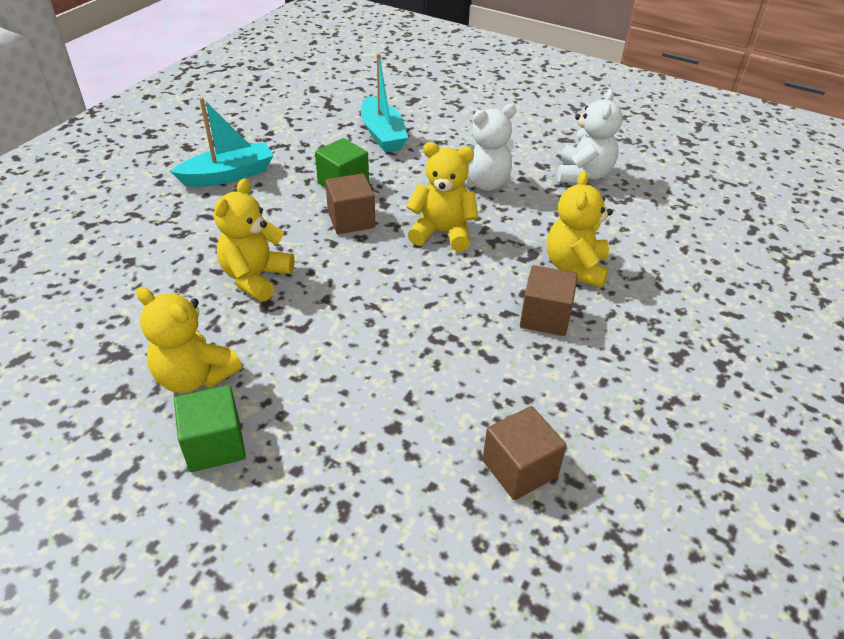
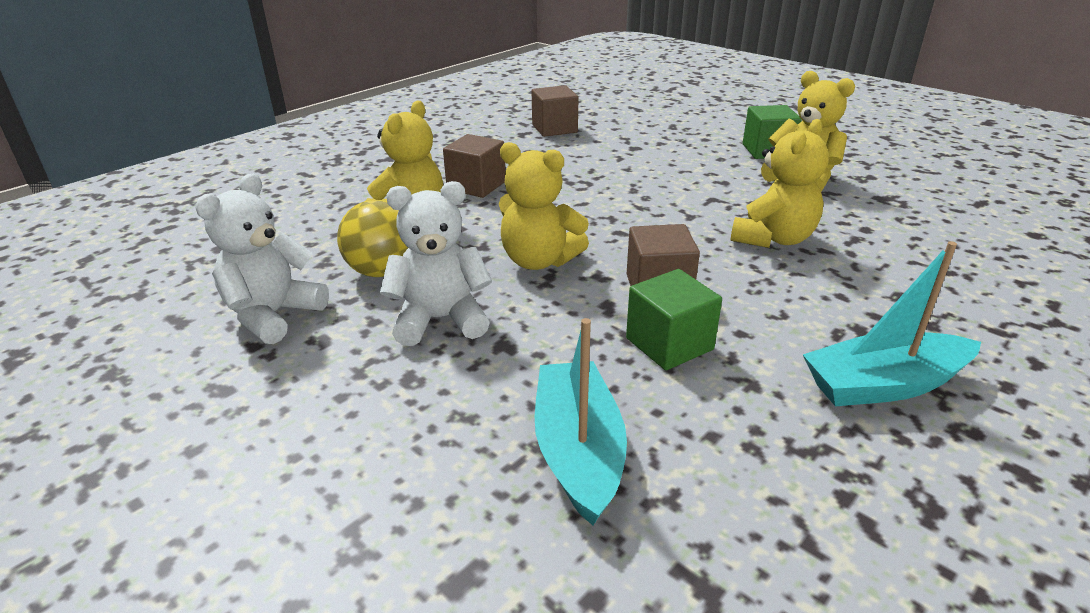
camera: 165 degrees left, 10 degrees down
none -> yellow ball [337,200,408,277]

